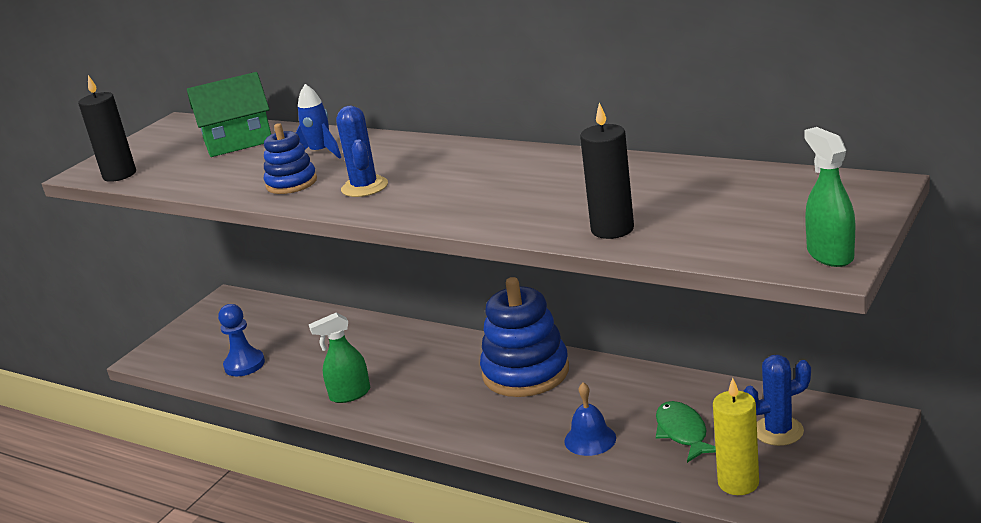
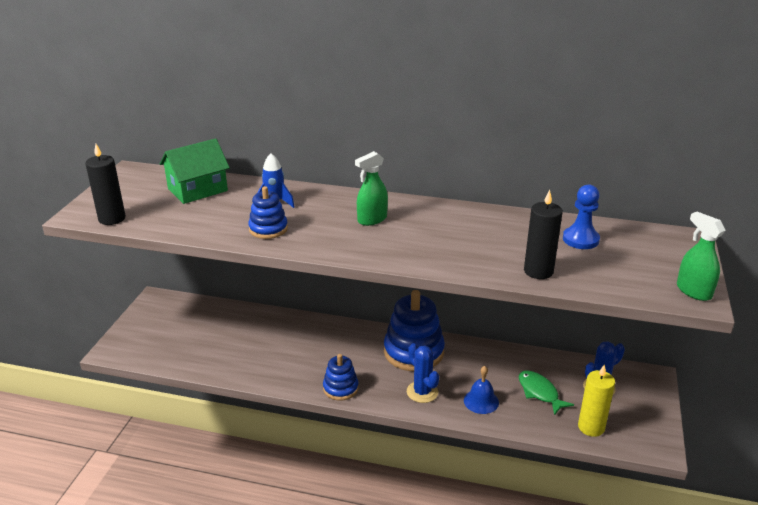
camera: 20 degrees left, 5 degrees up
blue pawn [218,304,265,376] -> blue pawn moved to [563,184,600,249]
green spray bottle [309,313,370,403] -> green spray bottle moved to [355,151,388,226]
blue cactus [336,106,388,197] -> blue cactus moved to [407,343,439,403]
none -> blue stacking toy [323,354,359,400]

